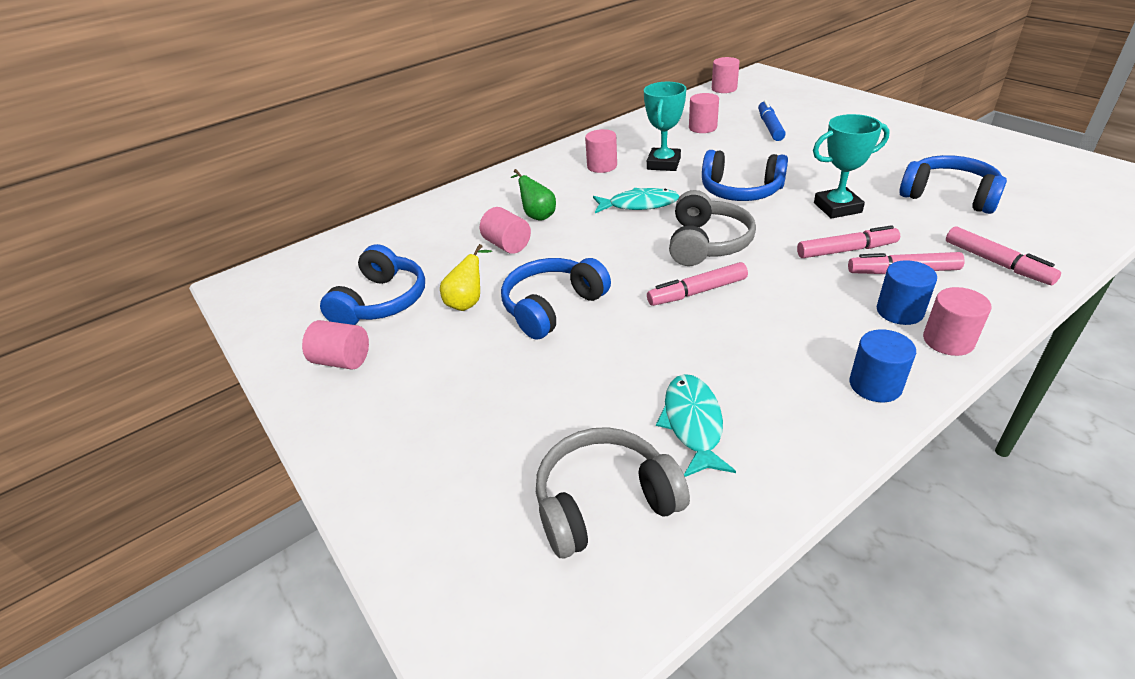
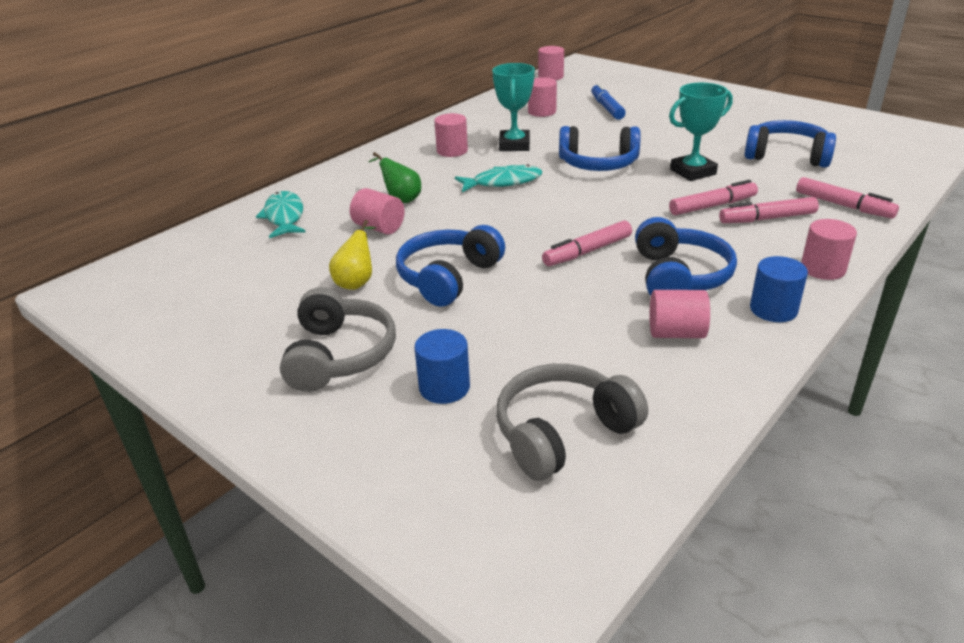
camera: 15 degrees left, 5 degrees down
pink cylinder [302,320,369,370] -> pink cylinder moved to [649,290,710,338]
blue headphones [320,244,425,325] -> blue headphones moved to [635,217,737,296]
turquoise fish [656,374,736,477] -> turquoise fish moved to [256,191,306,238]
grey headphones [669,190,756,266] -> grey headphones moved to [280,287,396,392]
blue cylinder [877,260,937,325] -> blue cylinder moved to [414,329,470,404]

